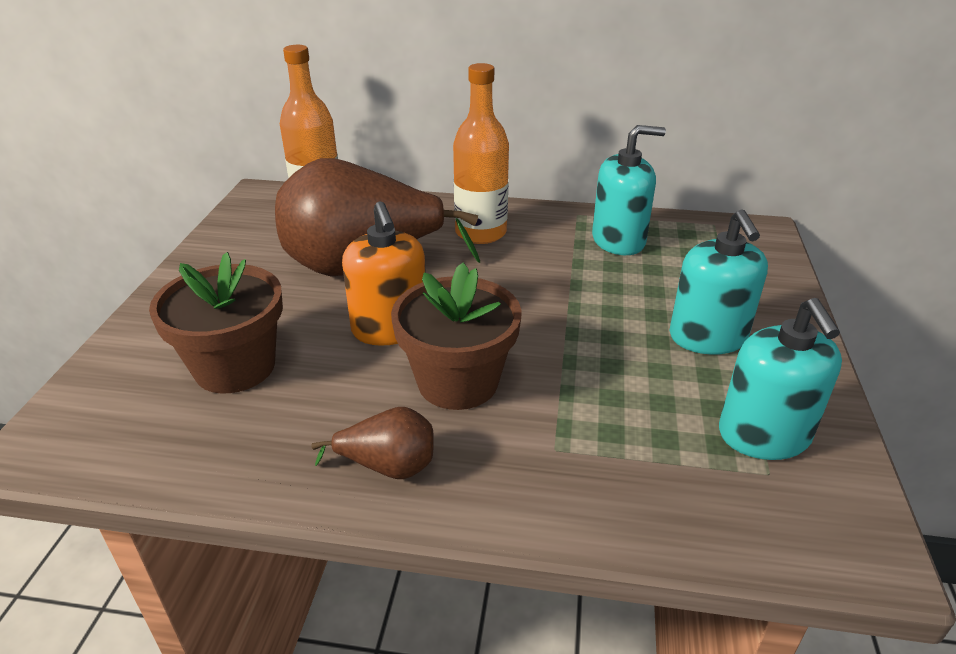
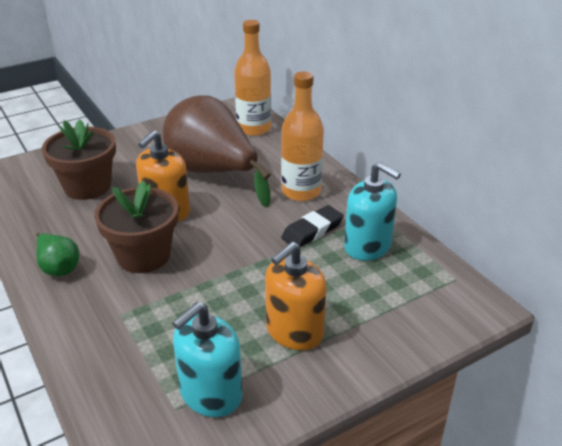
camera: 50 degrees right, 0 degrees up
brown pear [311,407,434,479] -> green pear [36,233,79,276]
turquoise soap dispenser [669,209,768,355] -> orange soap dispenser [265,241,327,350]
none -> black eraser [281,205,344,247]

